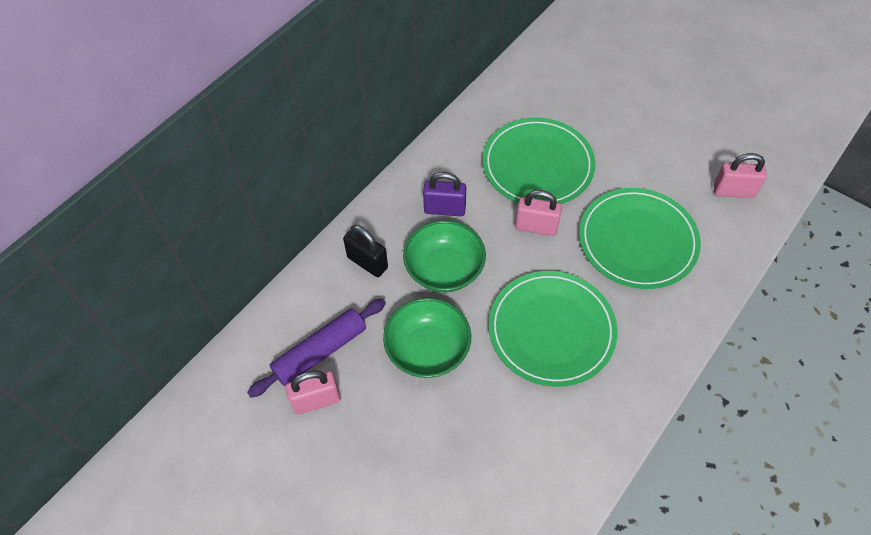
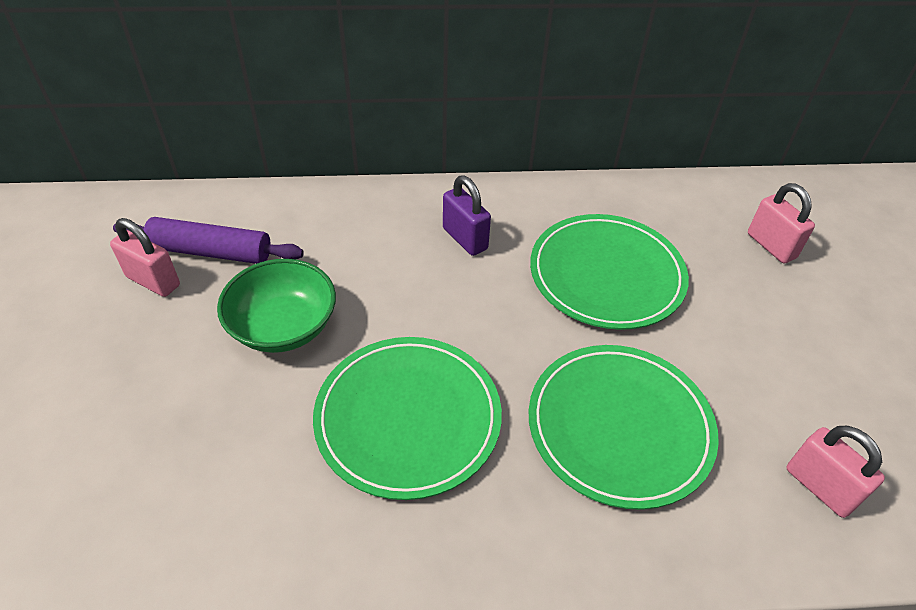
camera: 45 degrees right, 10 degrees down
black padlock [343,225,388,277] -> none
green bowl [403,220,486,293] -> none
pink padlock [515,190,562,236] -> pink padlock moved to [748,183,815,263]

